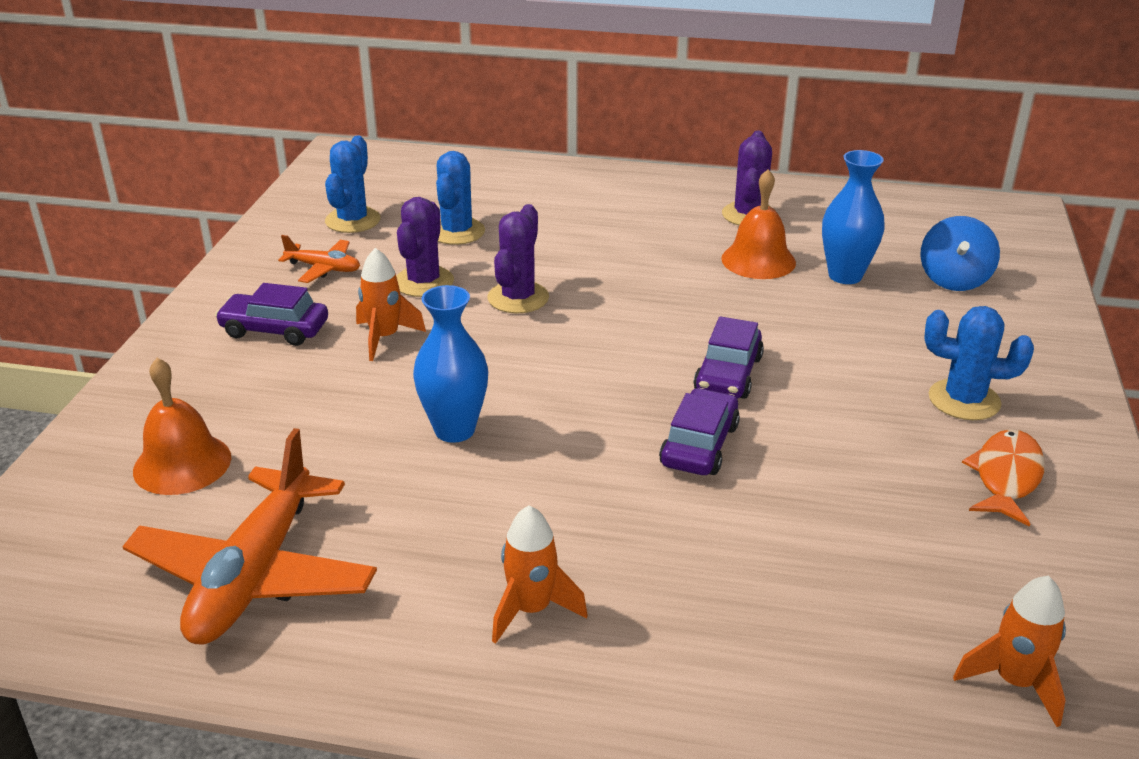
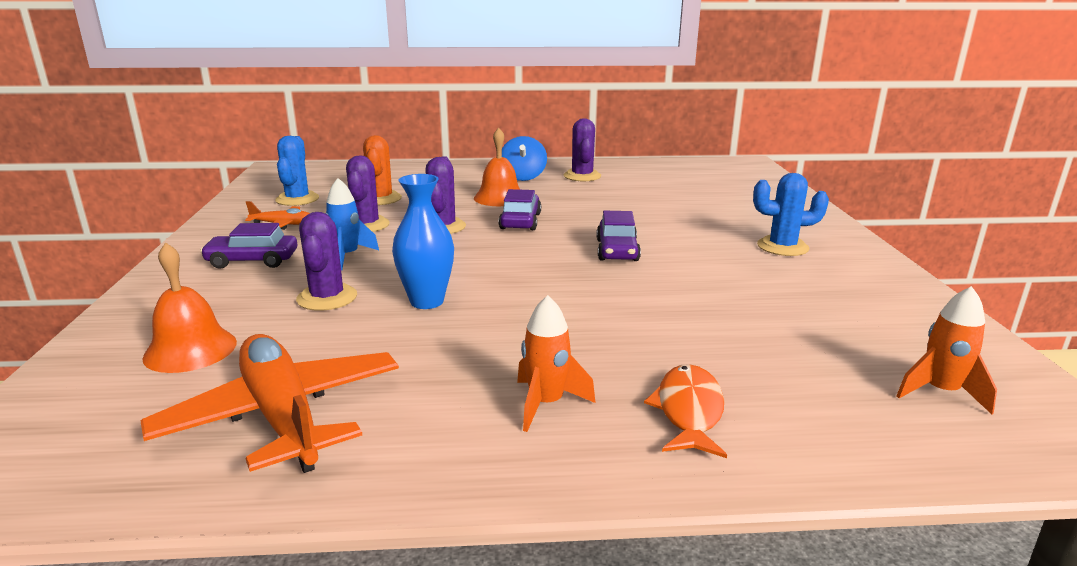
camera: 15 degrees left, 10 degrees down
orange plane [122,428,377,645] -> orange plane turned 150 degrees clockwise [141,334,399,473]
orange rocket [356,248,426,361] -> blue rocket [325,178,379,270]
blue cactus [436,151,485,245] -> orange cactus [363,135,402,205]
purple car [659,388,740,475] -> purple car moved to [499,189,541,230]
orange bell [721,169,796,279] -> orange bell moved to [474,128,520,206]
blue vase [822,150,885,284] -> none
blue spinning top [920,216,1000,291] -> blue spinning top moved to [502,136,547,181]
orange fish [962,429,1045,527] -> orange fish moved to [644,364,727,458]
none -> purple cactus [296,212,357,311]

